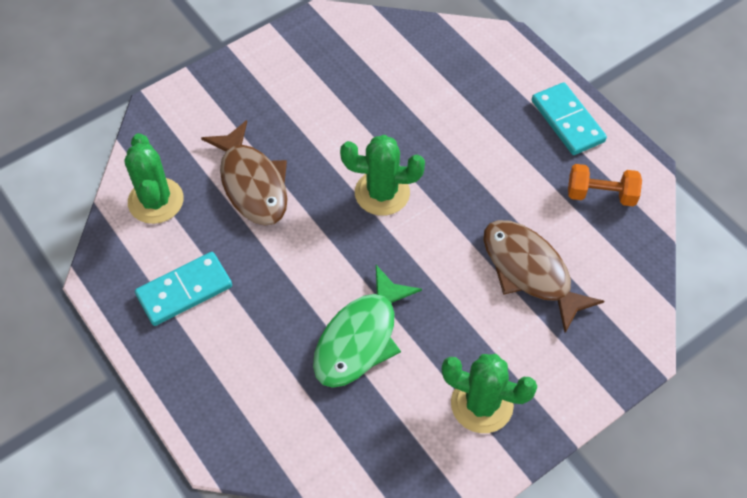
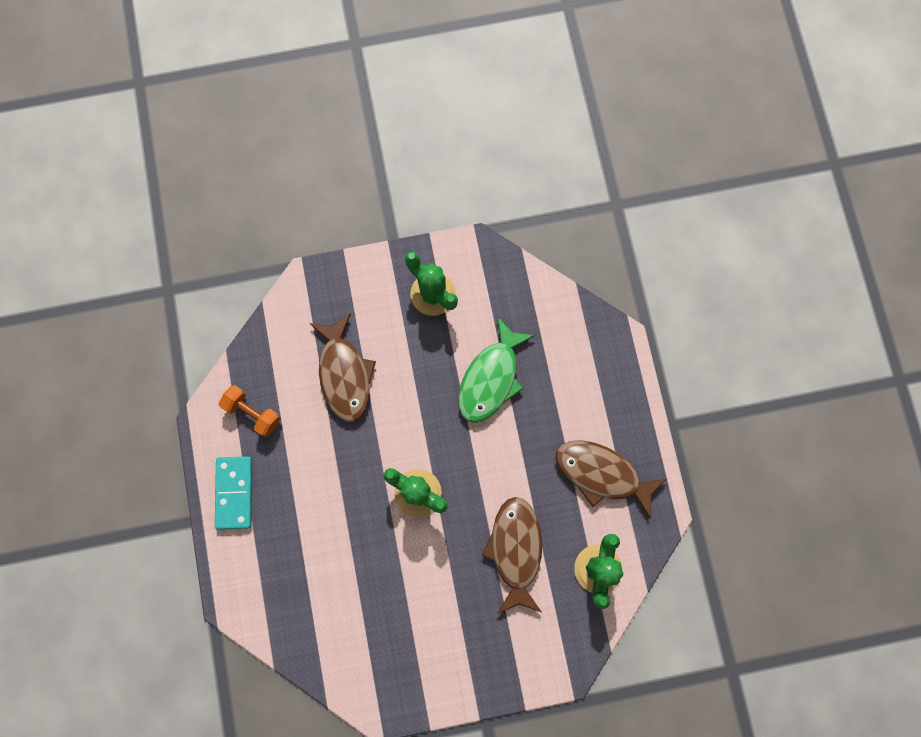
camera: 155 degrees left, 20 degrees up
turquoise domino [135,252,232,326] -> brown fish [555,440,667,518]
green fish [313,265,422,388] -> green fish turned 150 degrees clockwise [458,317,535,423]

